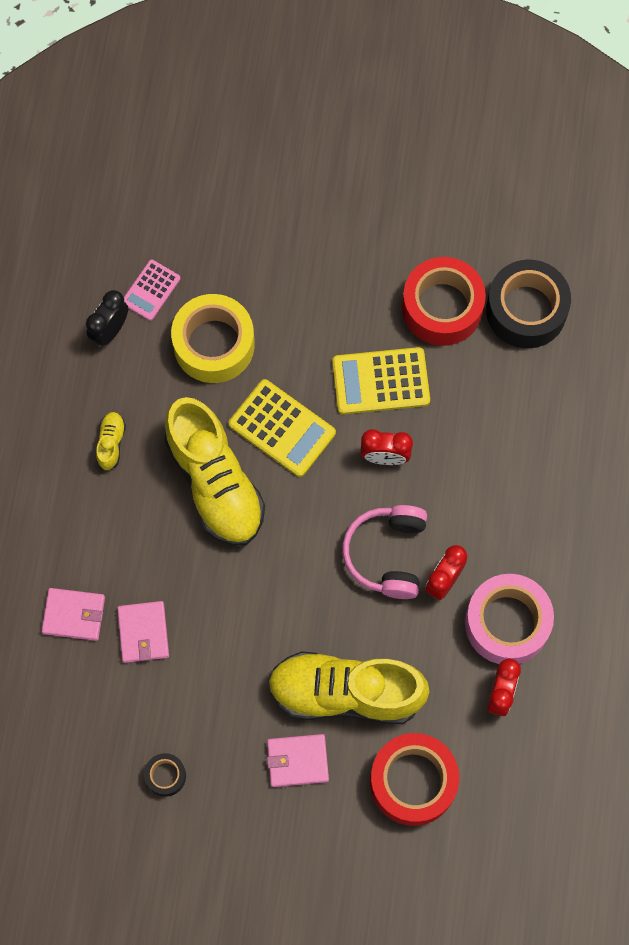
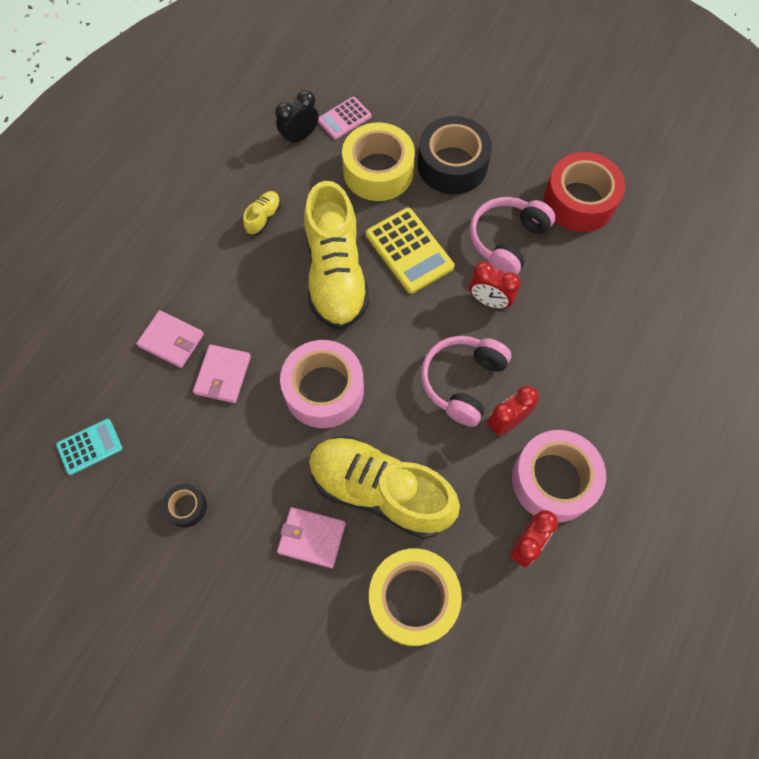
camera: 20 degrees right, 5 degrees down
yellow calculator [332,347,430,415] -> pink headphones [470,197,555,275]
red tape [370,733,459,826] -> yellow tape [369,548,462,646]
black tape [486,260,571,348] -> black tape moved to [418,116,492,194]
none -> turquoise calculator [56,419,123,475]
none -> pink tape [280,340,364,428]

